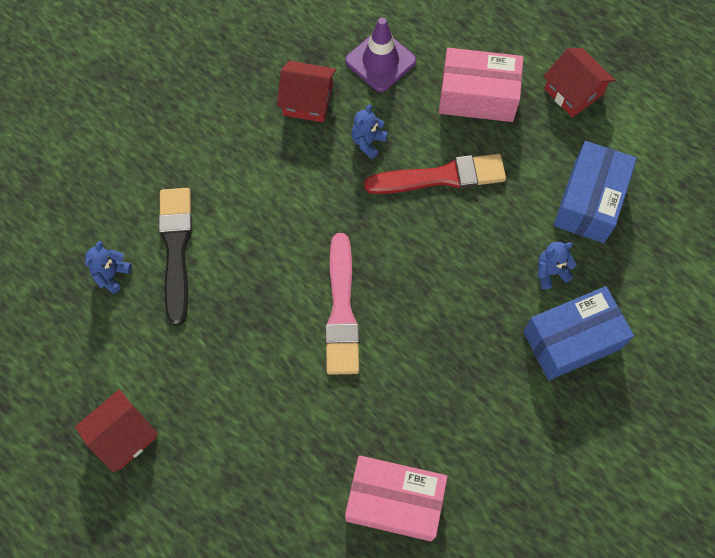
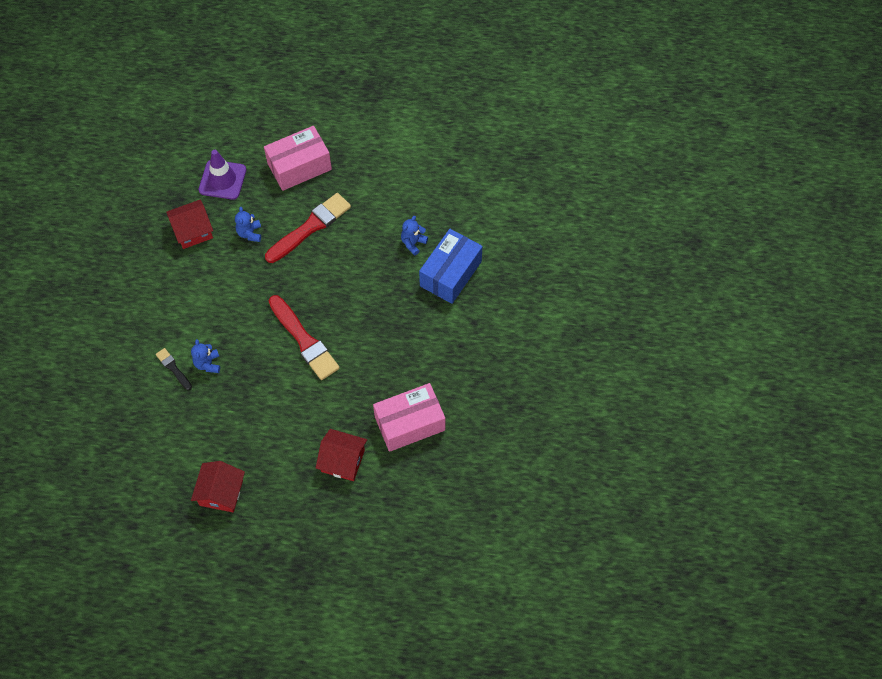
camera: 35 degrees left, 5 degrees down
blue teddy bear [85,241,132,294] -> blue teddy bear moved to [191,339,220,373]
black brush [158,188,192,326] -> black brush [156,348,192,390], size x0.50
pink brush [325,233,359,375] -> red brush [269,295,340,380]
red house [543,48,615,117] -> red house moved to [316,429,367,481]
blue box [554,141,637,243] -> none

